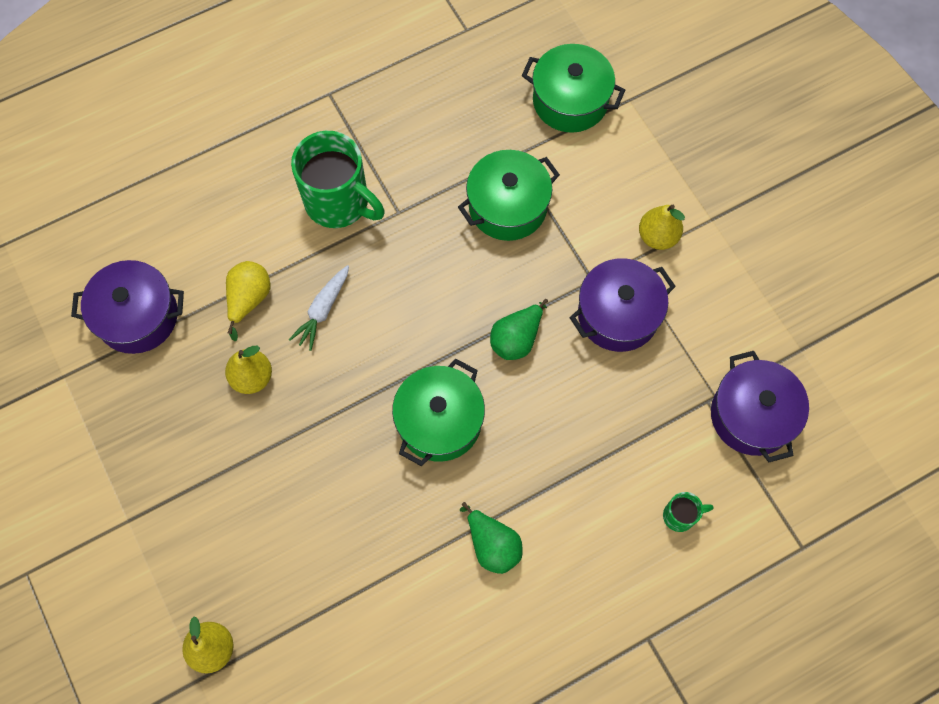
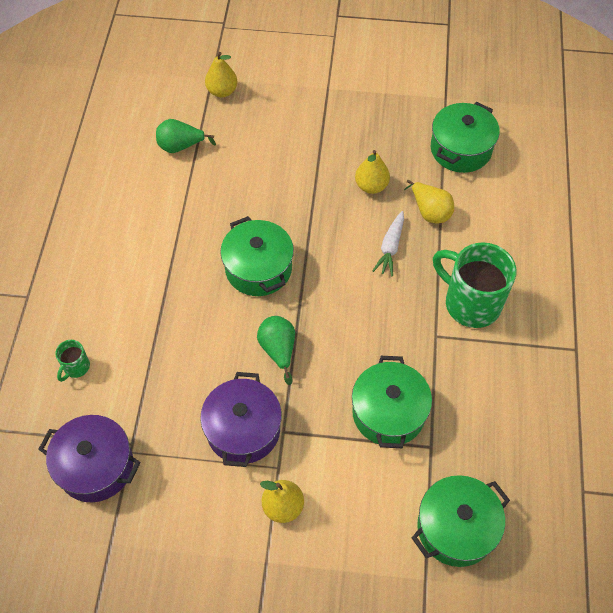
camera: 125 degrees right, 10 degrees down
purple pot [71,260,184,354] -> green pot [431,102,500,173]
white carrot [289,265,349,351] -> white carrot turned 135 degrees counterclockwise [373,211,404,277]
green mug [291,131,385,228] -> green mug turned 60 degrees clockwise [433,242,516,328]
green pear [460,502,523,574] -> green pear moved to [156,119,216,153]

